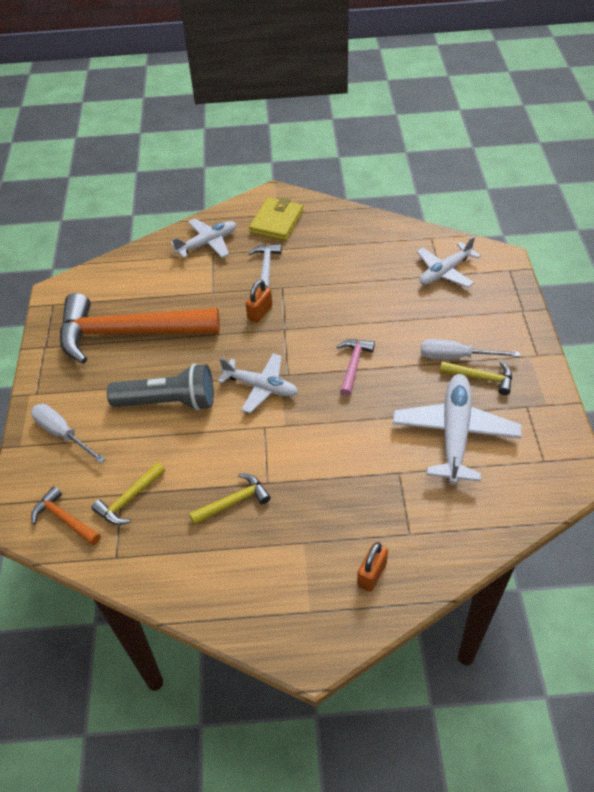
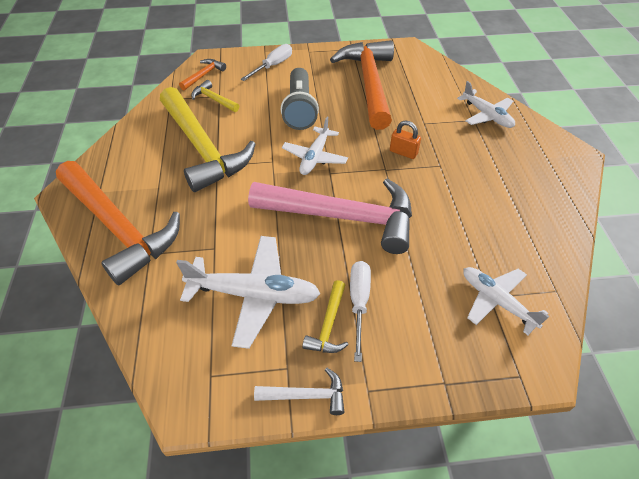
camera: 85 degrees right, 0 degrees up
yellow hammer [189,473,271,525] -> yellow hammer [160,87,255,192], size x2.37
white hammer [248,244,282,288] -> white hammer moved to [254,368,344,415]
yellow wallet [249,197,303,241] -> none
pink hammer [337,339,375,396] -> pink hammer [248,178,412,254], size x2.37
orange padlock [357,542,388,592] -> orange hammer [56,161,180,286]

